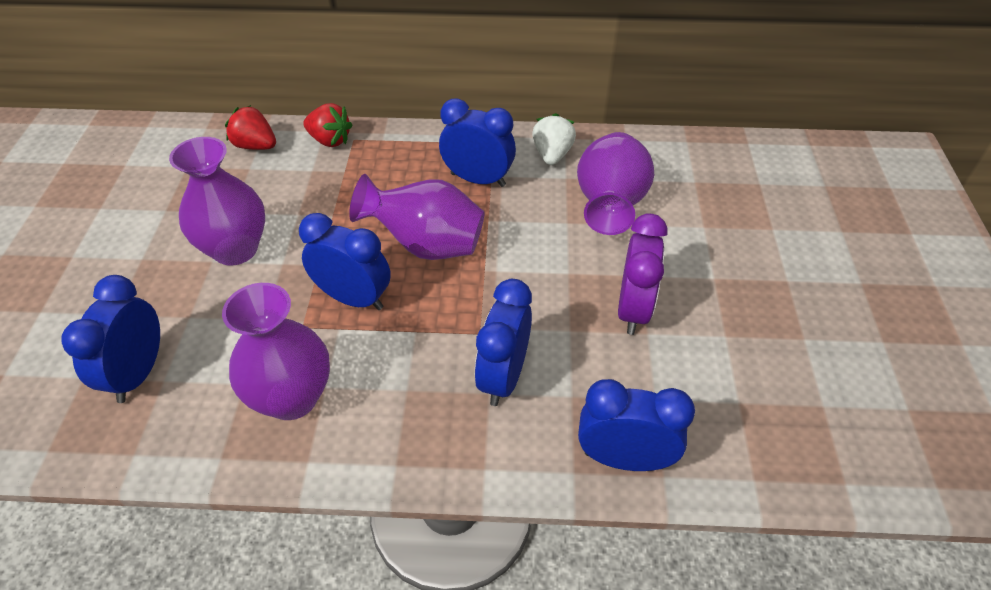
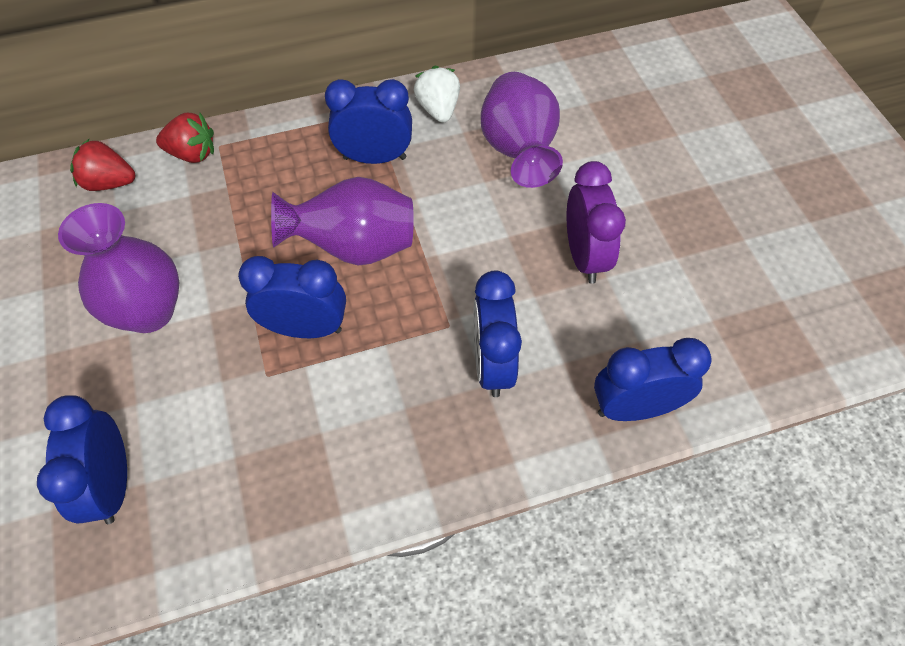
camera: 20 degrees left, 10 degrees up
purple vase [222,283,330,420] -> none

